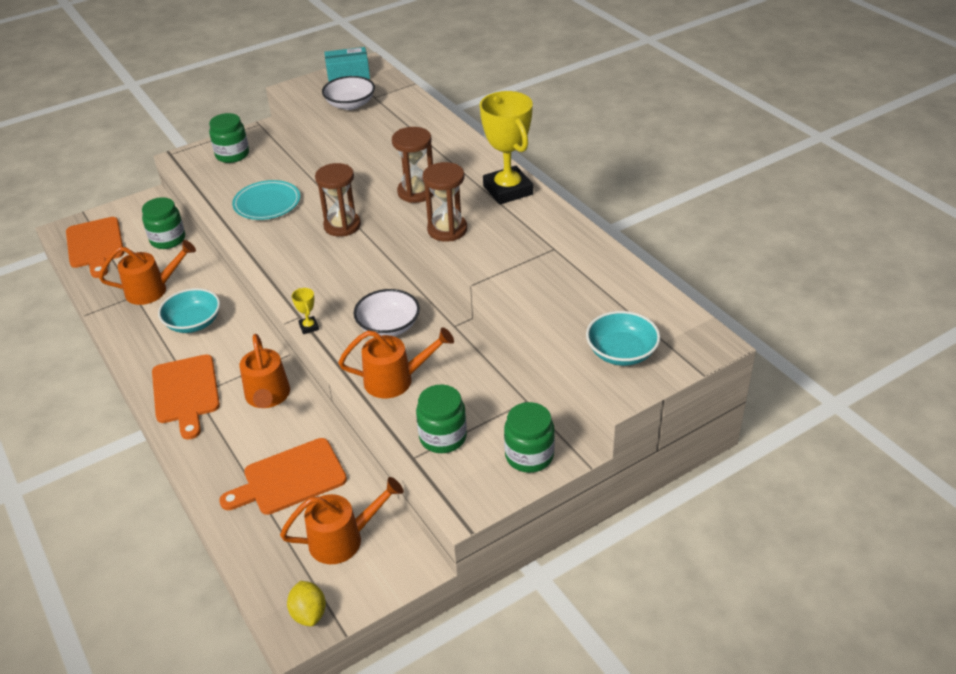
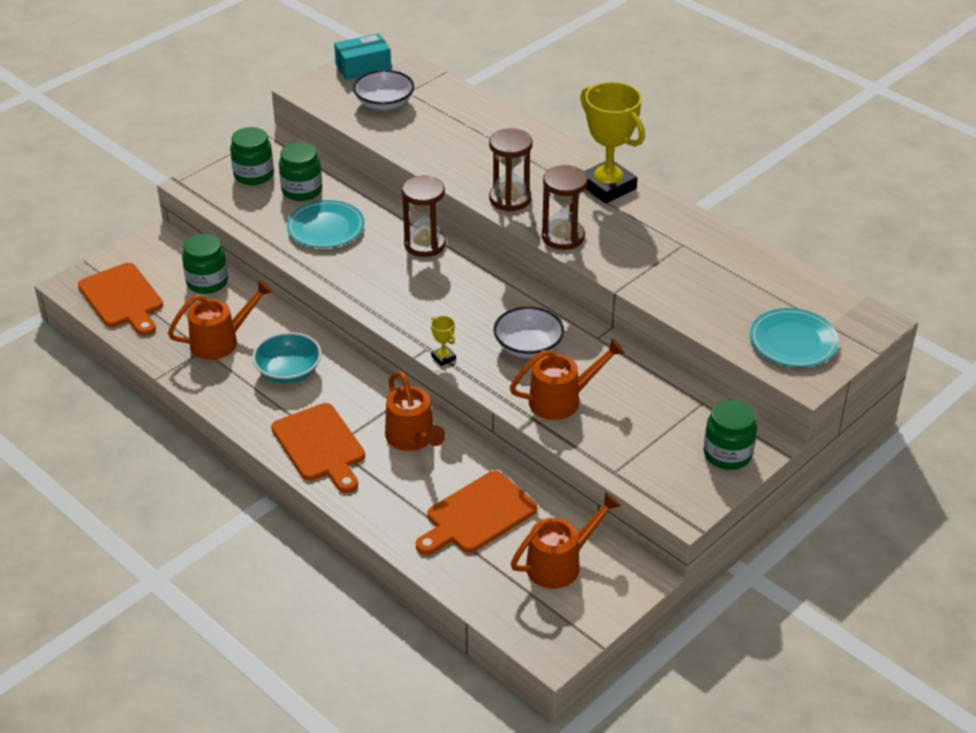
camera: 15 degrees left, 0 degrees up
yellow lemon [287,581,326,626] -> none
green jar [416,384,467,453] -> green jar moved to [279,142,322,201]
turquoise bowl [586,311,660,366] -> turquoise plate [750,308,839,367]

